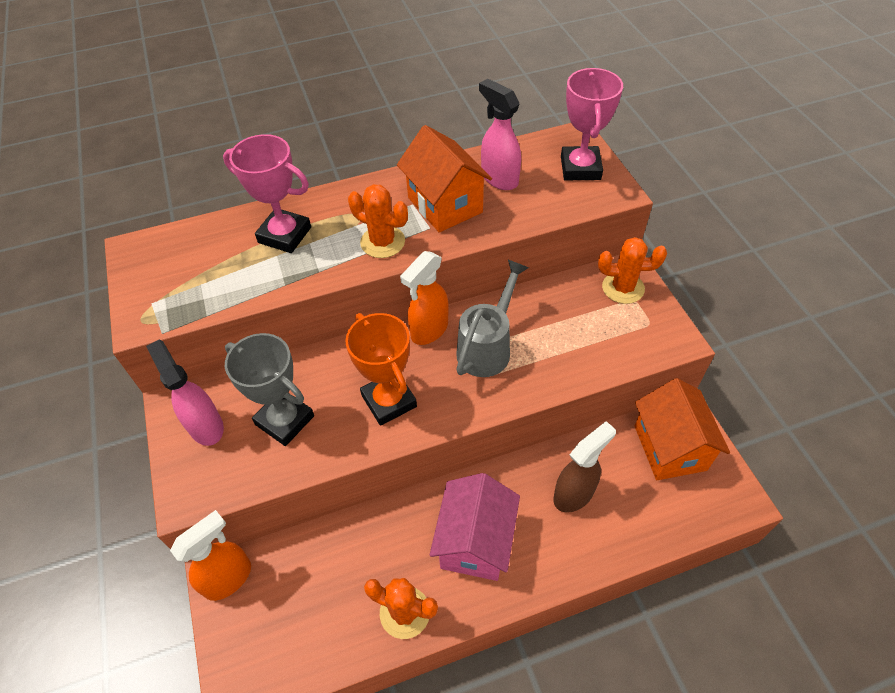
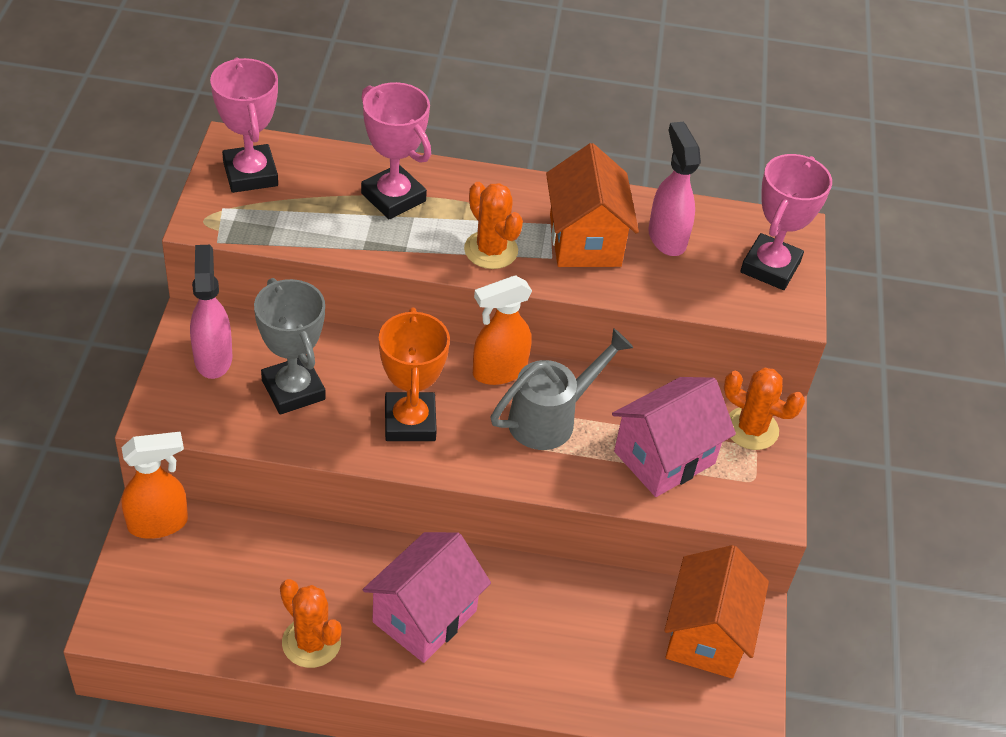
camera: 20 degrees right, 5 degrees down
brown spray bottle [553,421,616,513] -> none
none -> pink trophy [210,57,278,193]
none -> pink house [612,377,736,497]

